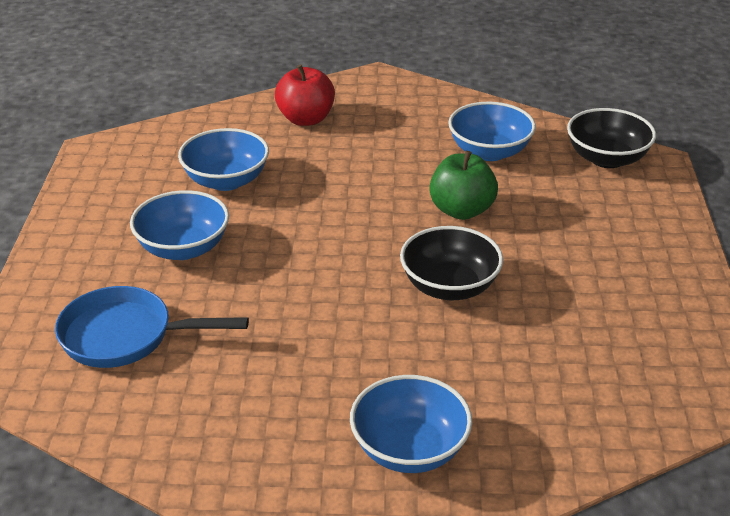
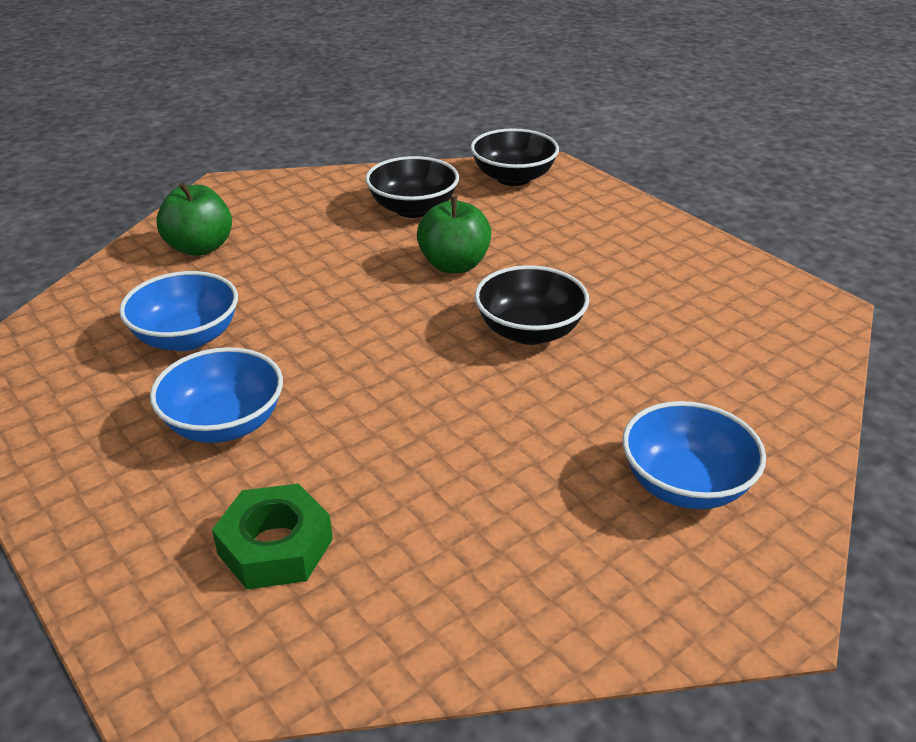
camera: 40 degrees left, 0 degrees up
blue pan [55,286,249,368] -> green nut [212,483,333,589]
red apple [275,64,335,126] -> green apple [156,182,232,256]
blue bowl [448,102,536,161] -> black bowl [365,156,459,218]

